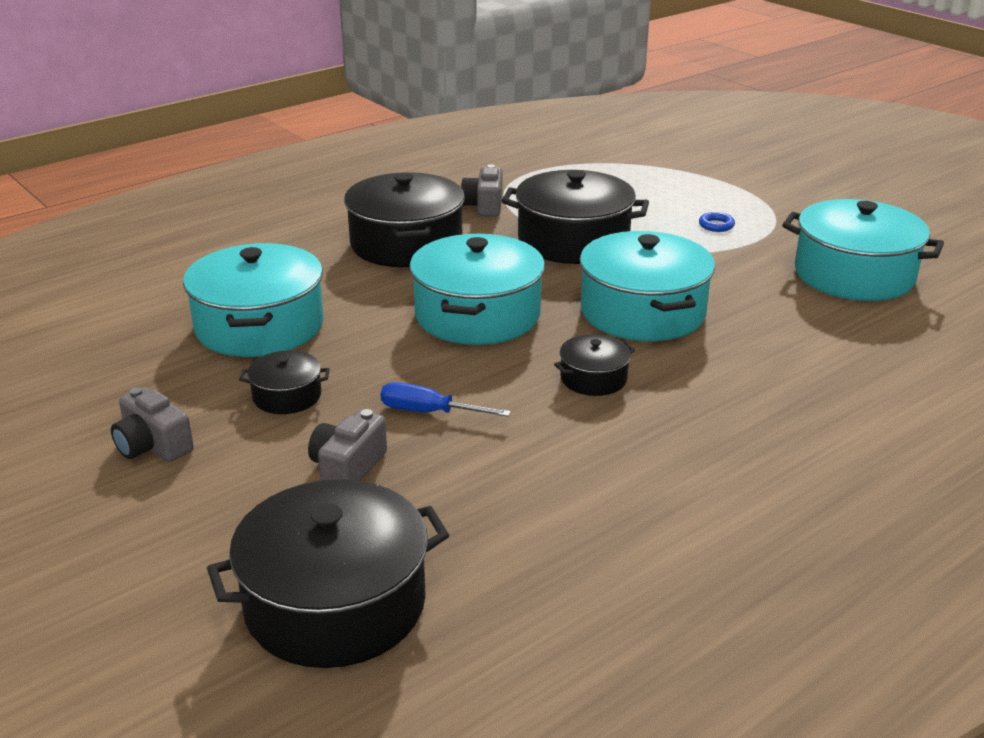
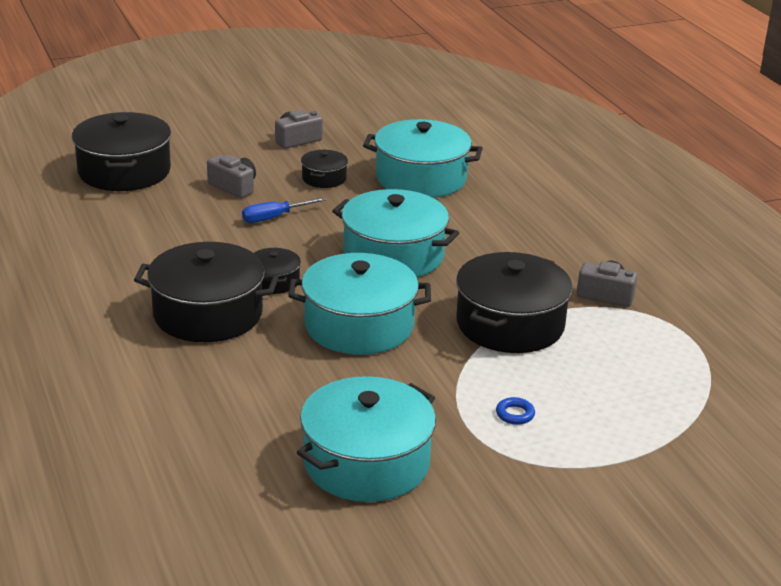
camera: 105 degrees right, 0 degrees up
black pot [344,172,465,267] -> black pot moved to [134,242,278,342]
blue screwdriver [381,382,511,417] -> blue screwdriver turned 150 degrees counterclockwise [242,197,326,223]

